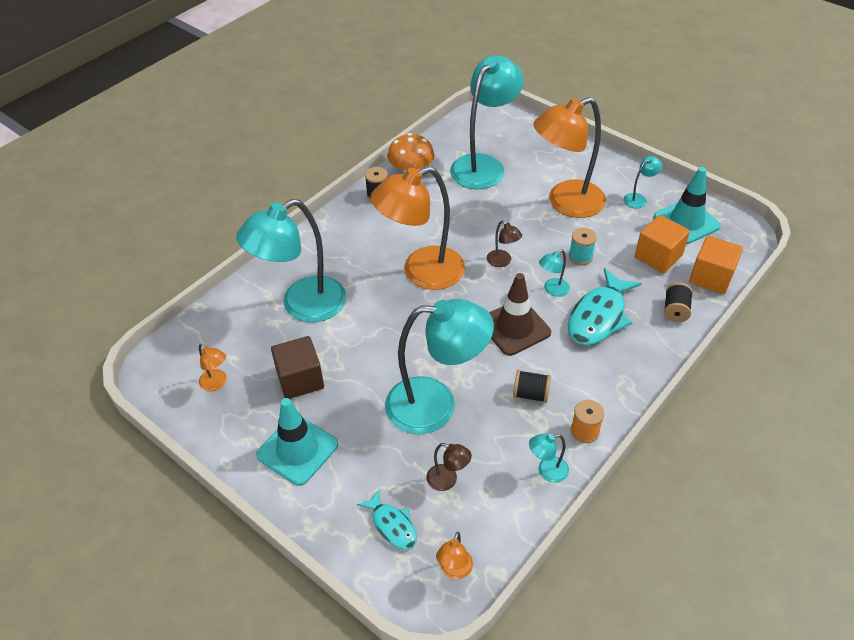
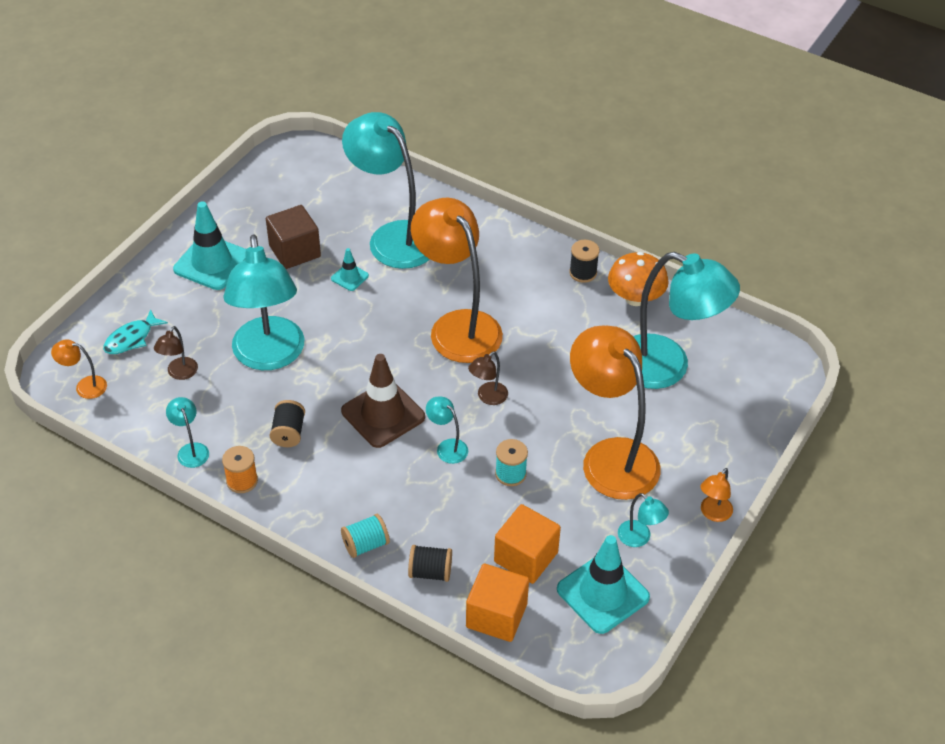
camera: 80 degrees right, 0 degrees up
orange lamp [199,344,227,391] -> orange lamp moved to [700,468,733,522]
turquoise fish [568,268,642,346] -> none
none -> turquoise traffic cone [331,248,369,291]
none -> turquoise spool [341,514,390,558]

